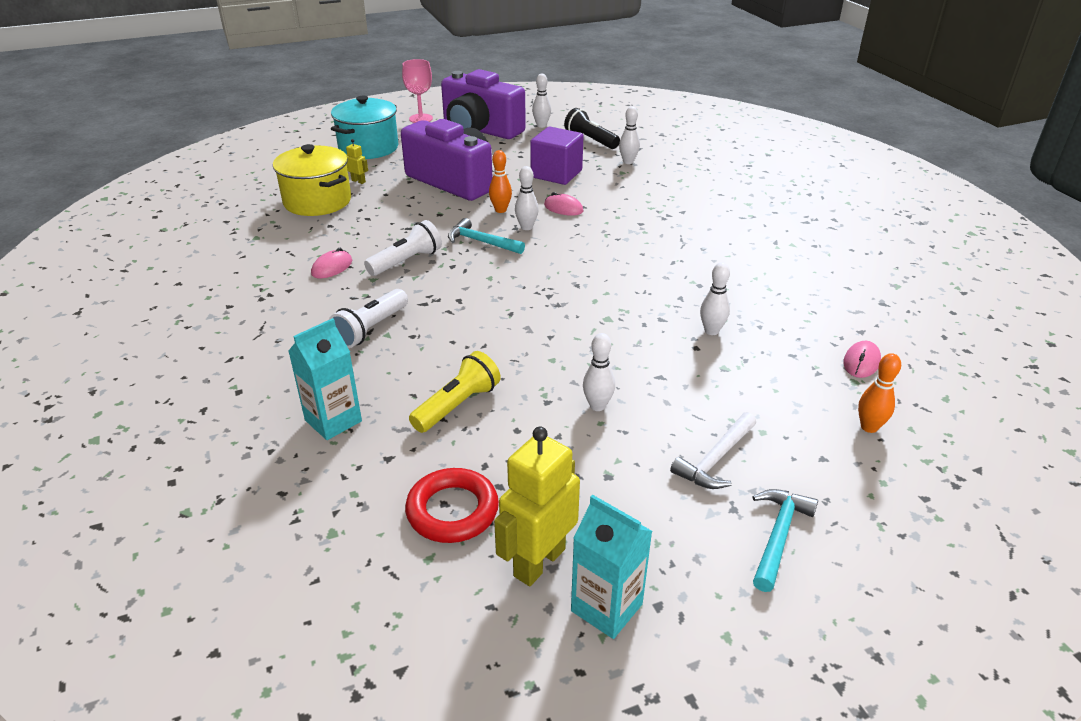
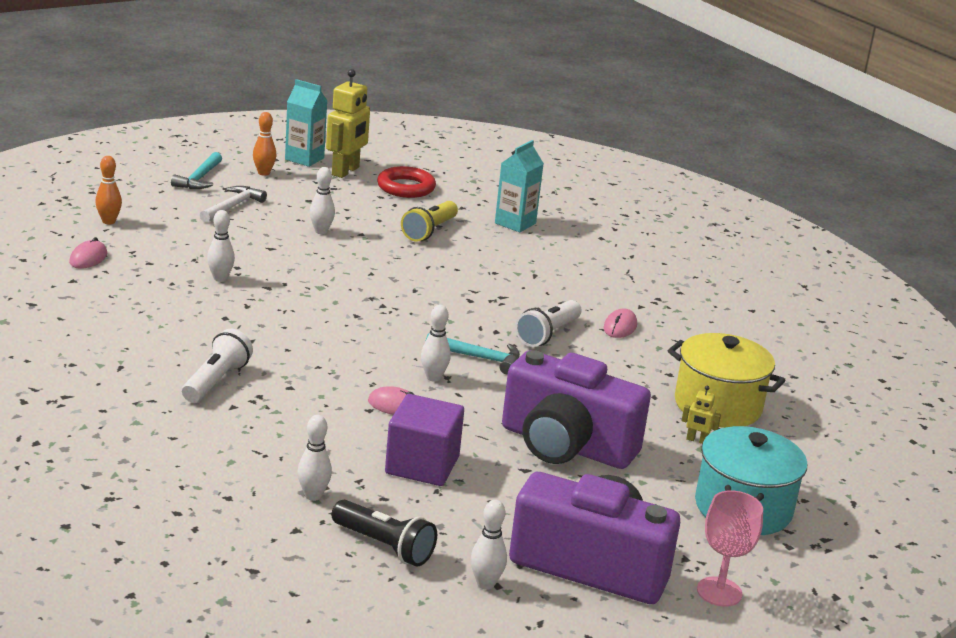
camera: 165 degrees right, 10 degrees down
white flashlight [329,289,408,348] -> white flashlight moved to [182,329,253,403]
orange bowling pin [489,150,512,213] -> orange bowling pin moved to [253,112,276,176]

